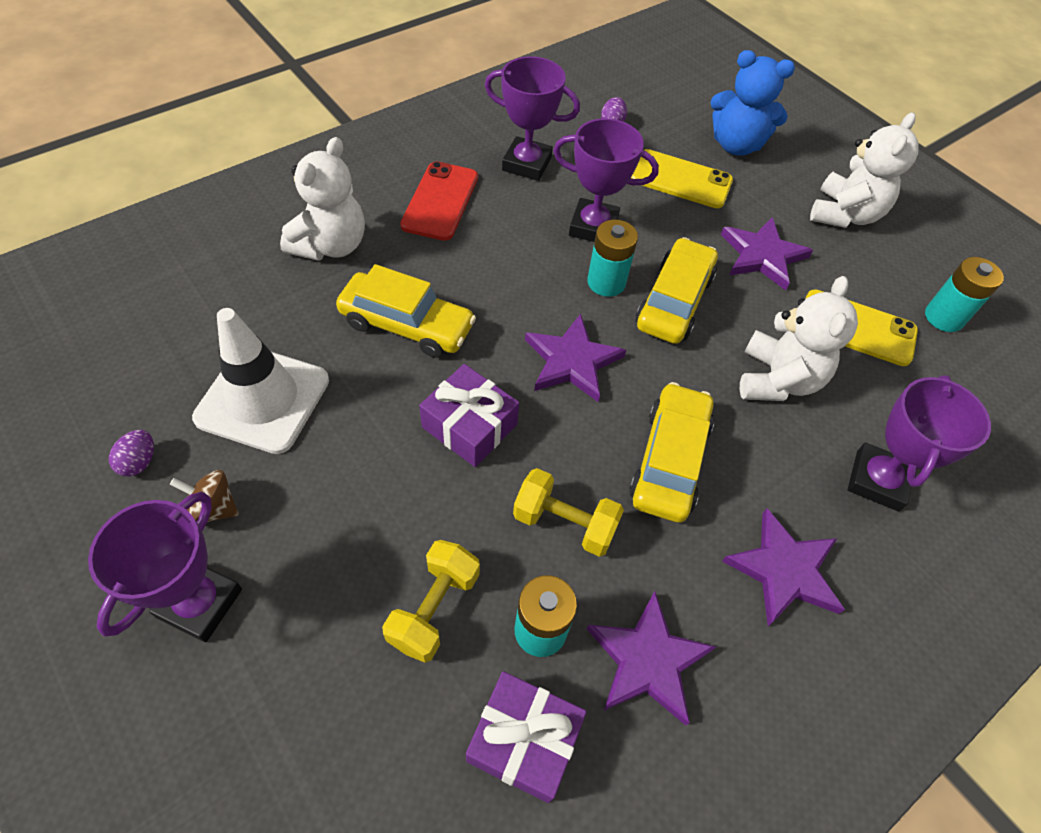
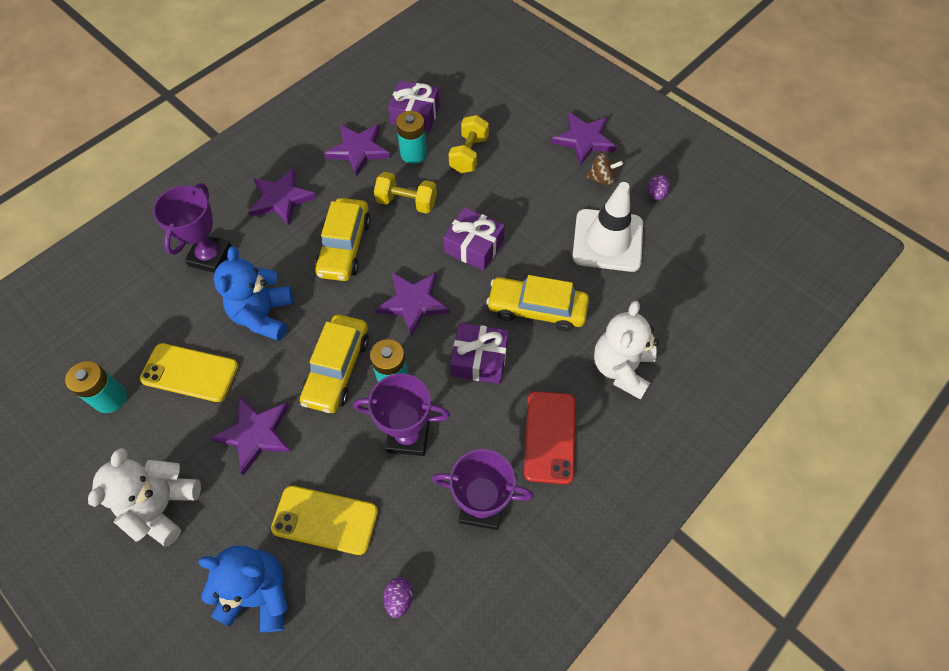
camera: 175 degrees right, 5 degrees up
purple trophy [88,492,242,642] -> purple star [551,112,617,165]
white teddy bear [740,276,858,401] -> blue teddy bear [214,246,294,341]
none -> purple gift [450,323,509,384]

